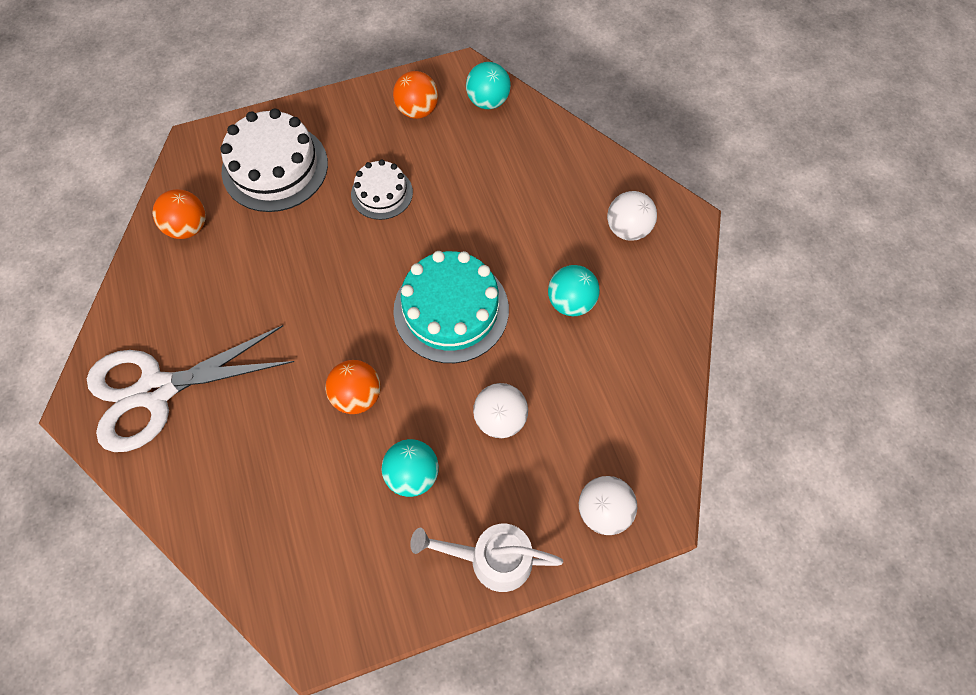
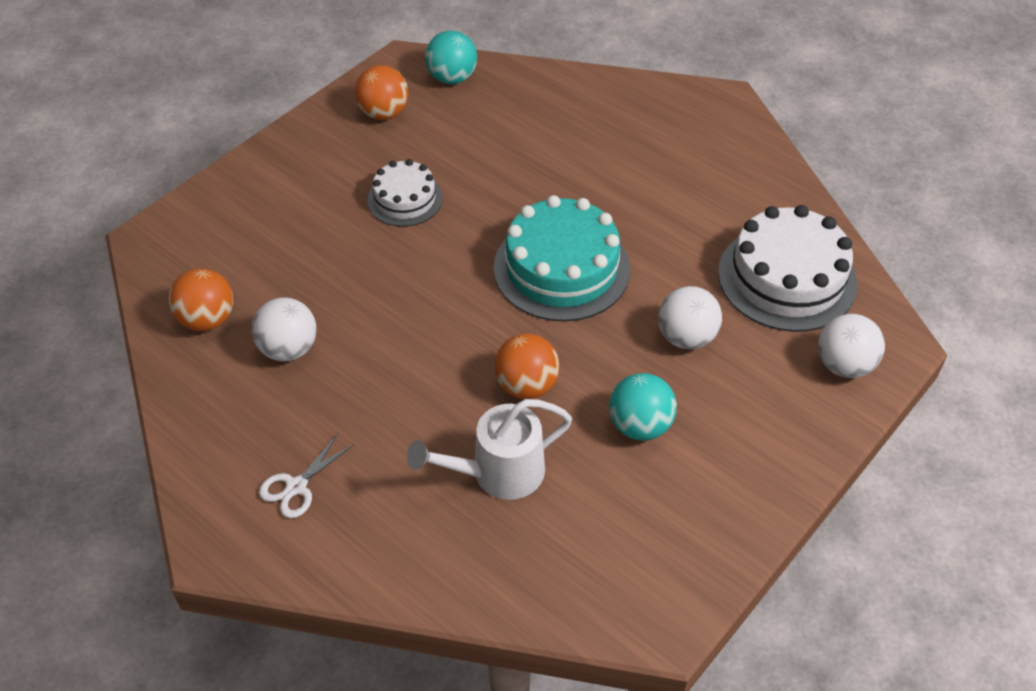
camera: 30 degrees left, 15 degrees down
white scissors [87,325,294,452] -> white scissors [259,434,354,518], size x0.40
white cake [220,109,328,212] -> white cake moved to [718,205,857,332]
white watering can [410,524,563,592] -> white watering can moved to [407,399,572,500]
turquoise ball [548,265,600,316] -> none
white ball [607,191,657,241] -> white ball moved to [252,297,317,361]

